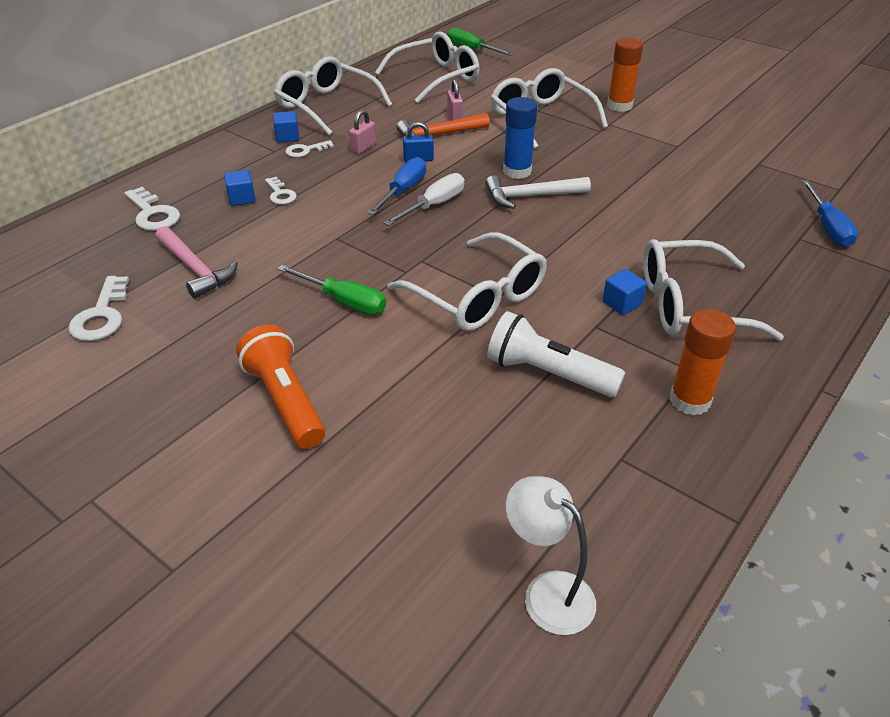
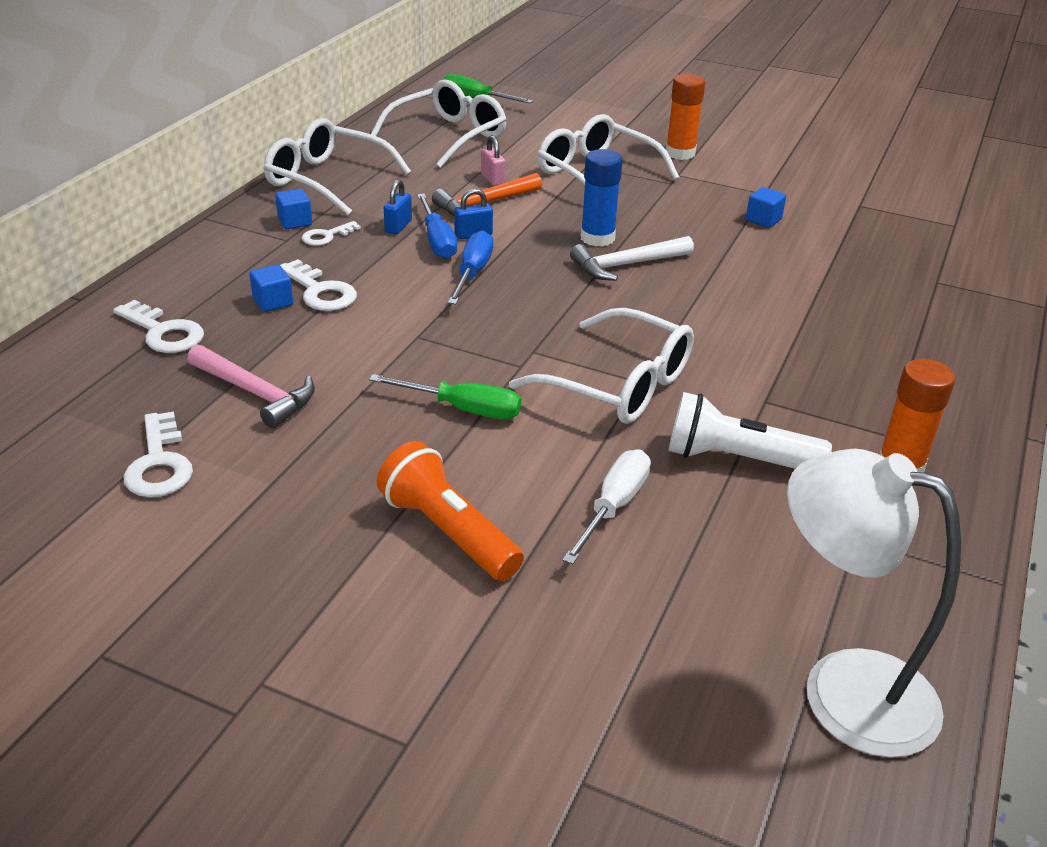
camera: 15 degrees left, 5 degrees down
white key [265,177,297,204] -> white key [280,259,357,311], size x1.57
pink padlock [349,110,376,154] -> blue padlock [384,179,412,234]
white screwdriver [384,173,465,226] -> white screwdriver moved to [562,449,651,564]
white lamp [506,476,596,635] -> white lamp [787,449,961,758], size x1.64
blue cube [603,269,647,315] -> blue cube moved to [746,187,786,228]
white glasses [643,239,784,341] -> none
blue screwdriver [802,180,858,247] -> blue screwdriver moved to [417,193,457,259]

